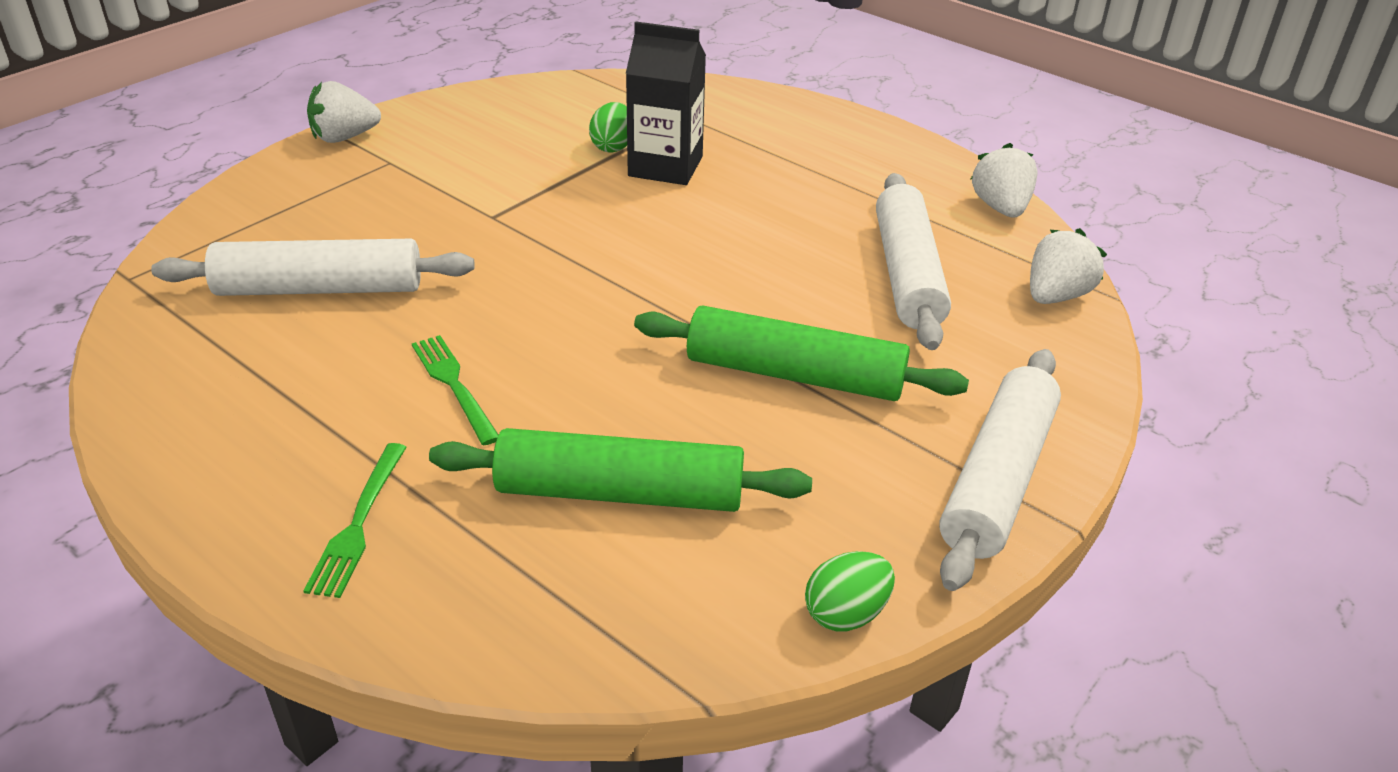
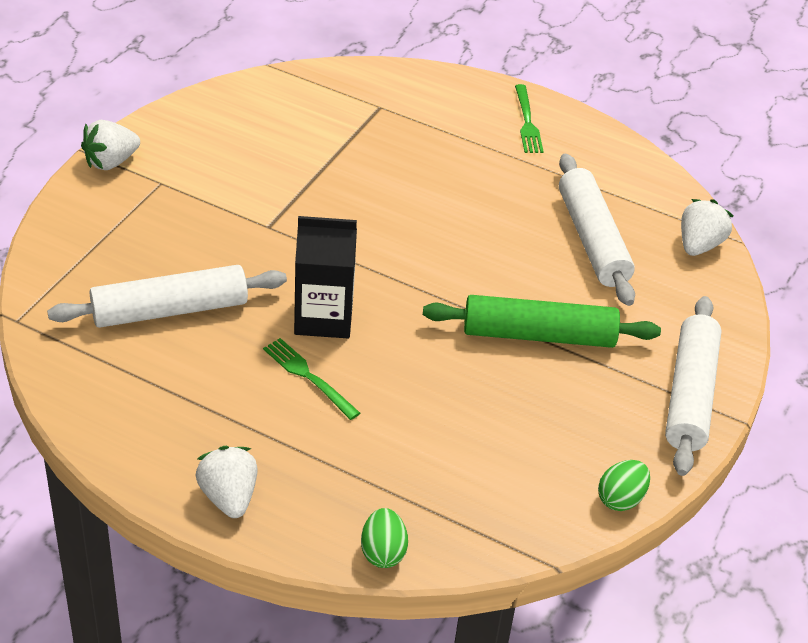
camera: 15 degrees left, 5 degrees up
green fork [303,443,407,598] -> green fork moved to [515,84,544,153]
green rolling pin [429,428,812,512] -> none
green egg [589,102,627,152] -> green egg moved to [361,508,408,568]
black carton [626,21,706,185] -> black carton moved to [294,216,357,338]
white strawberry [971,143,1038,217] -> white strawberry moved to [195,446,258,518]

